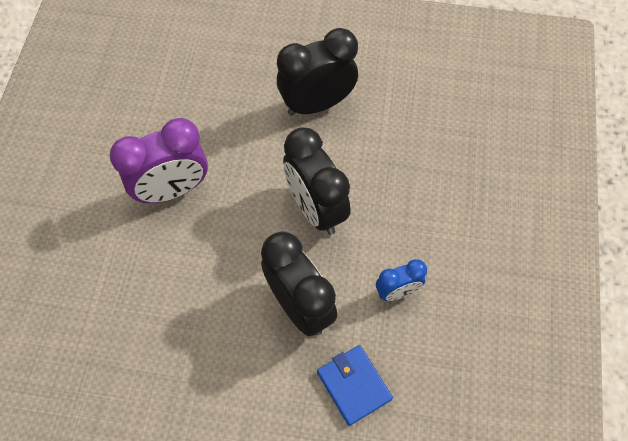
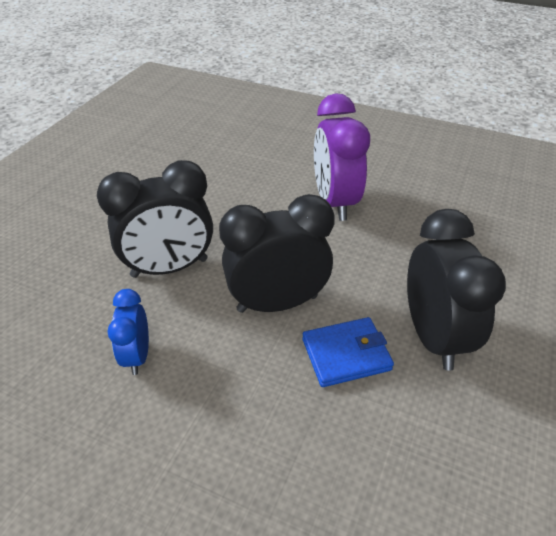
camera: 105 degrees right, 20 degrees down
blue wallet [317,345,393,426] -> blue wallet moved to [302,317,394,387]

